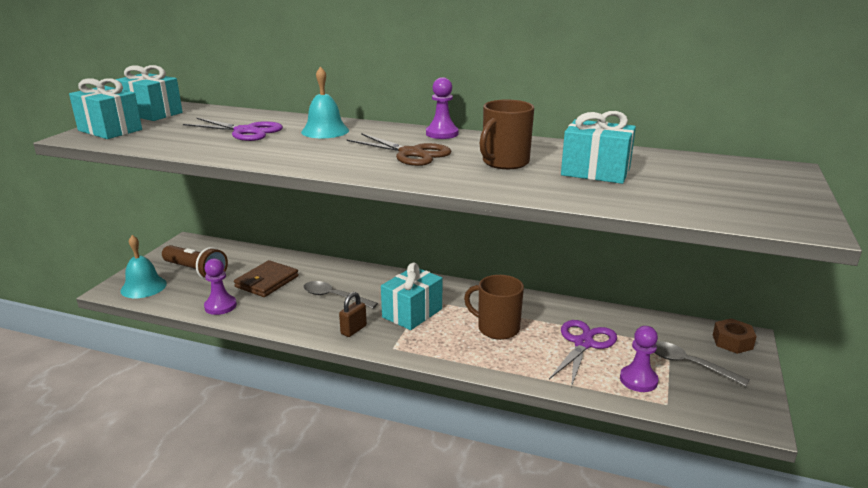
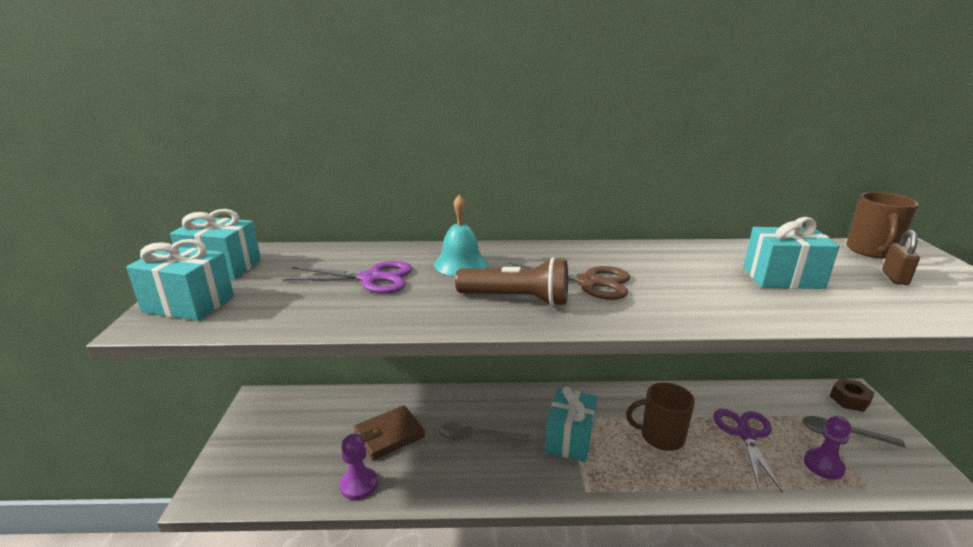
camera: 20 degrees left, 0 degrees up
turquoise bell [120,235,167,298] -> none
brown flashlight [162,245,228,280] -> brown flashlight moved to [455,257,568,306]
brown wallet [234,260,299,297] -> brown wallet turned 45 degrees clockwise [354,405,425,460]
brown padlock [339,292,367,337] -> brown padlock moved to [882,230,920,285]
purple pawn [426,77,459,139] -> none
brown mug [479,100,534,169] -> brown mug moved to [846,192,919,259]

